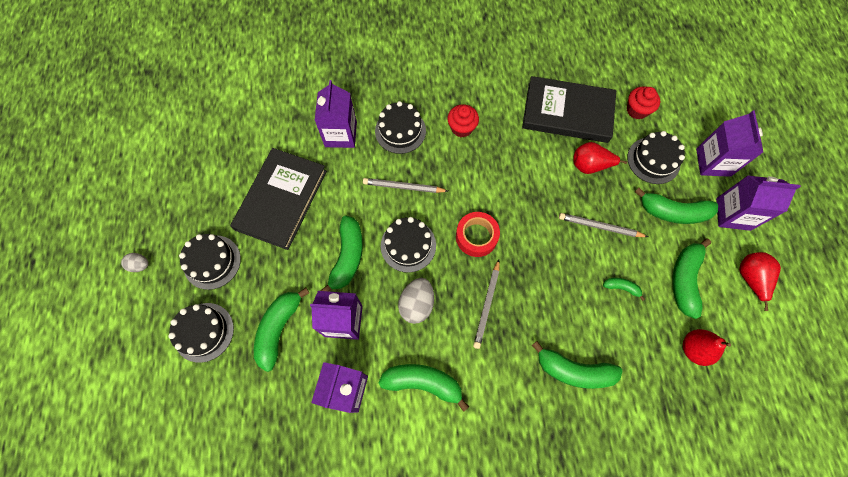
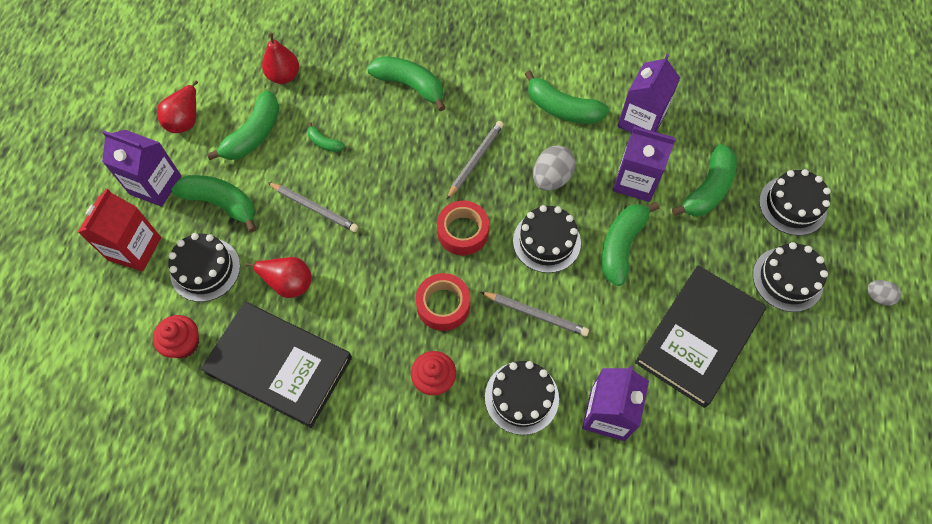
camera: 165 degrees left, 5 degrees down
purple carton [696,110,764,177] -> red carton [78,188,161,271]
none -> red tape [416,273,470,331]

